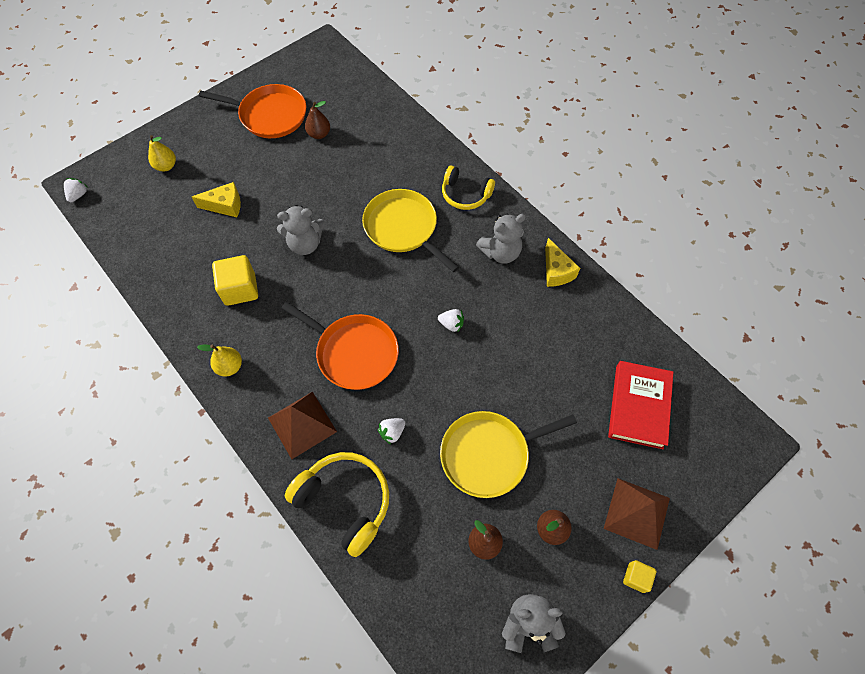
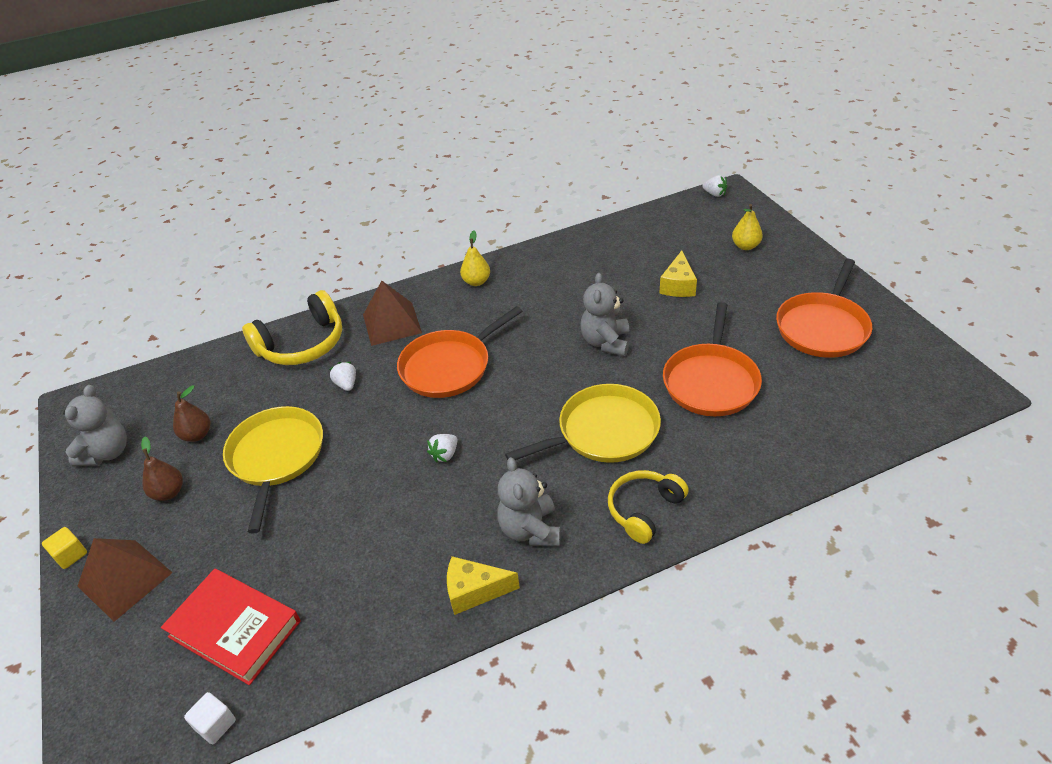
camera: 110 degrees right, 20 degrees down
yellow cube [212,255,258,306] -> none
brown pear [305,101,330,139] -> none
none -> white cube [184,692,236,744]
none -> orange pan [663,302,762,416]

